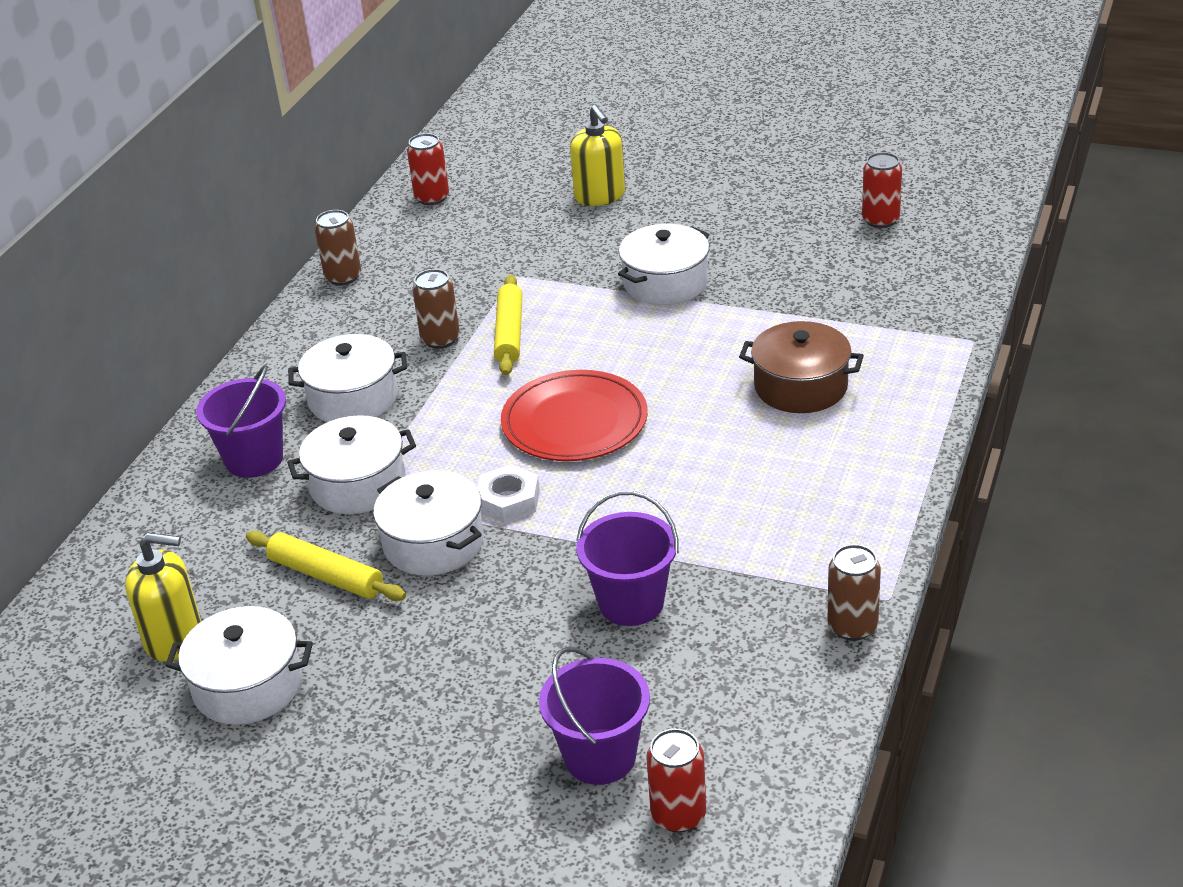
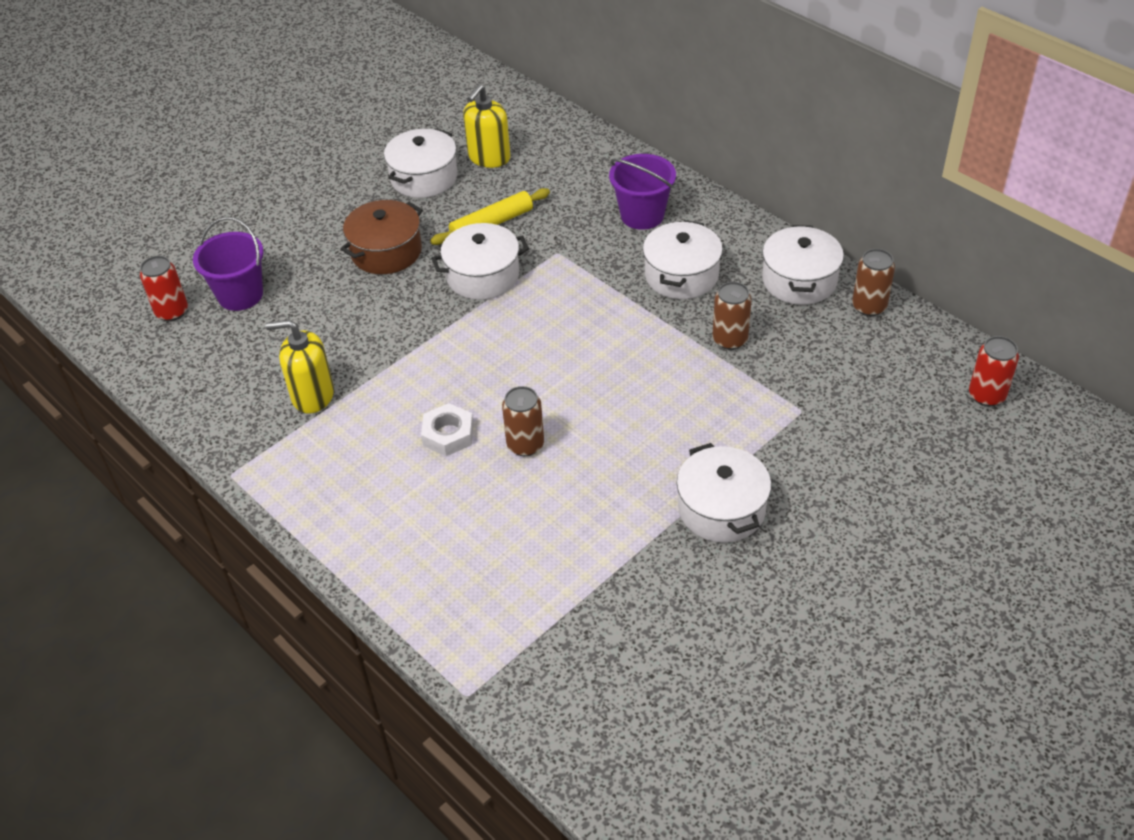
camera: 115 degrees right, 10 degrees up
white pot [287,415,416,514] -> white pot moved to [762,225,844,305]
white nut [477,464,540,523] -> white nut moved to [421,403,473,456]
yellow rolling pin [494,275,522,375] -> none
red plate [501,370,648,461] -> none
yellow soap dispenser [570,105,625,206] -> yellow soap dispenser moved to [266,320,334,414]
purple bucket [576,491,679,626] -> none
brown pot [739,321,864,413] -> brown pot moved to [341,200,423,274]
brown can [828,544,881,641] -> brown can moved to [502,386,544,456]
red can [862,152,902,228] -> none

